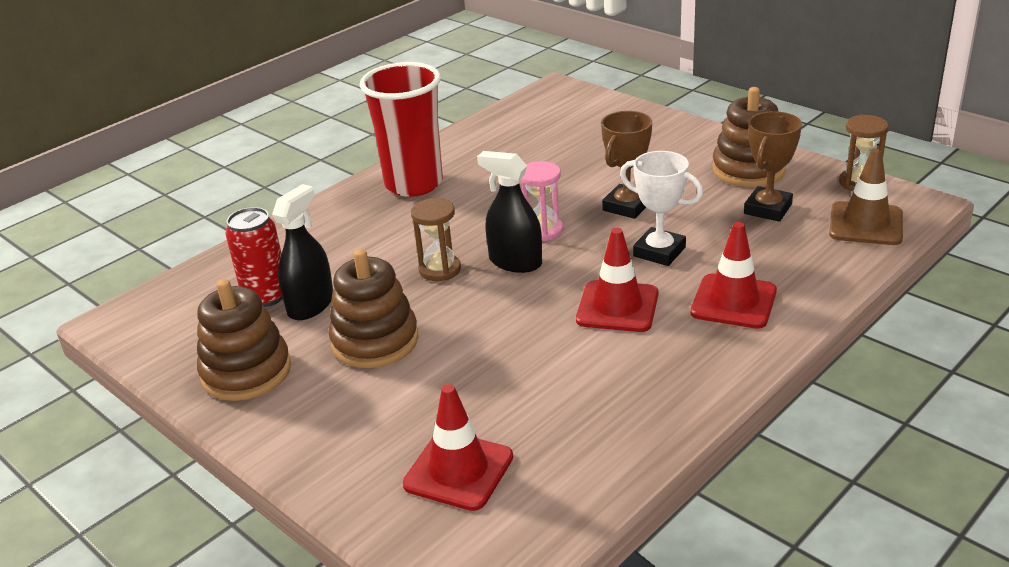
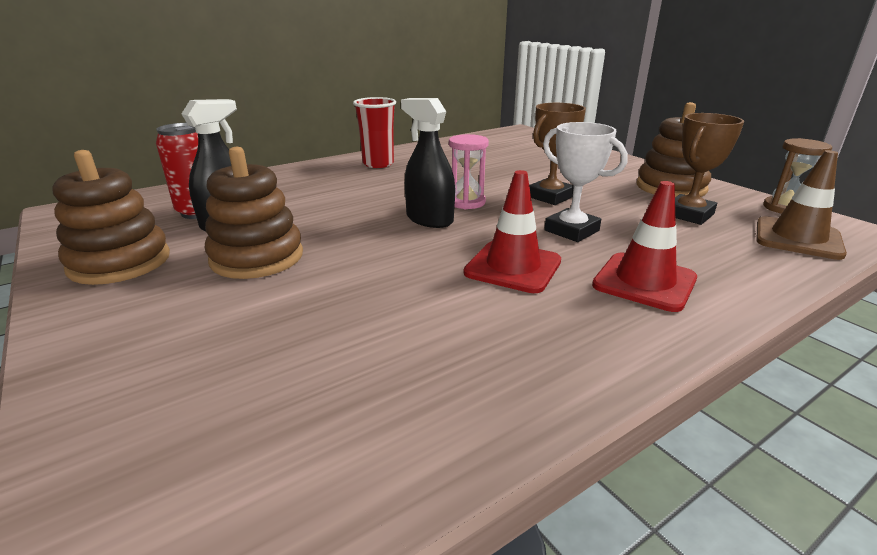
camera: 10 degrees right, 5 degrees down
red cup [360,62,443,197] -> red cup [353,97,396,168], size x0.64
red traffic cone [403,384,513,511] -> none
brown hourglass [411,198,461,281] -> none

